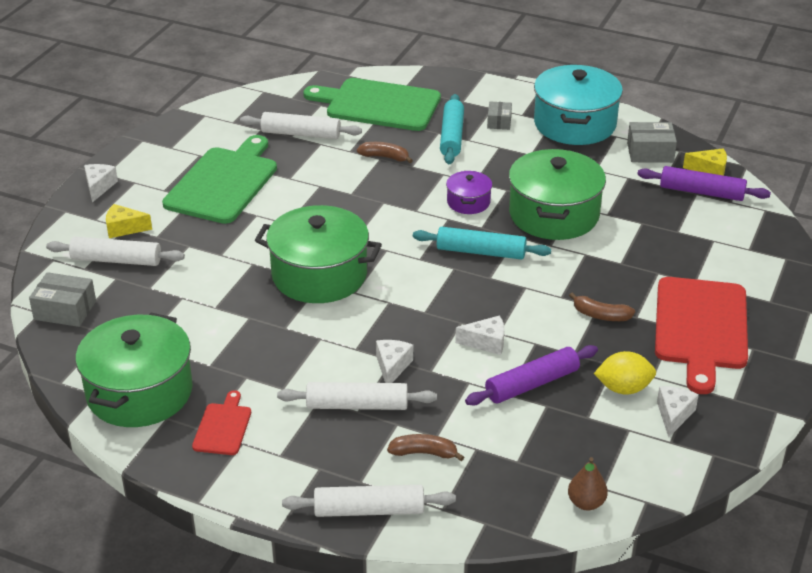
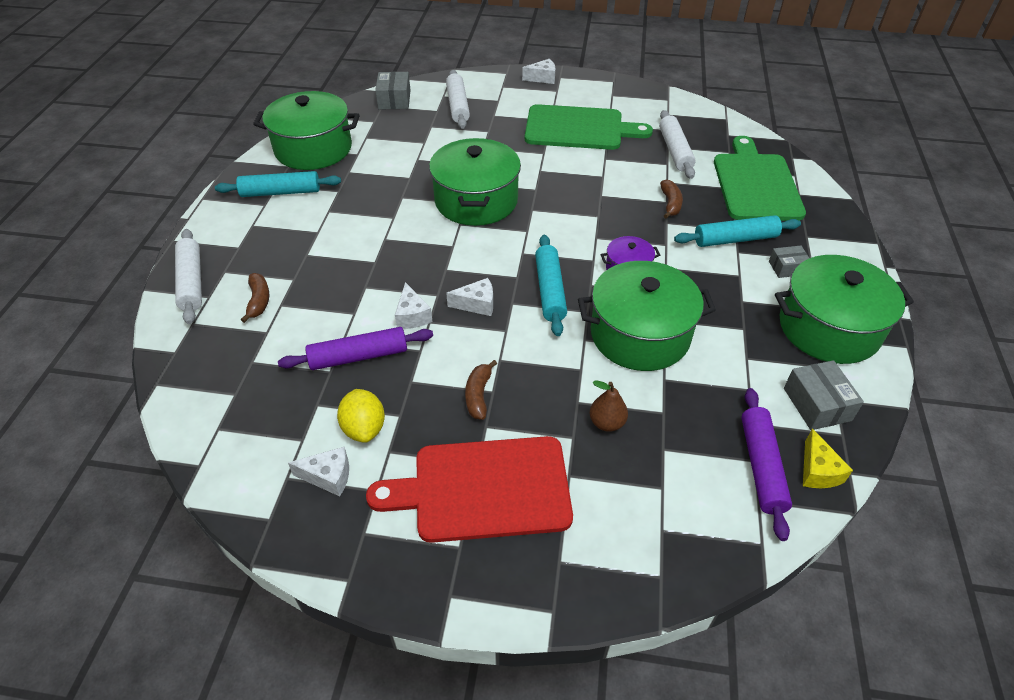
camera: 75 degrees right, 10 degrees up
yellow cheese [106,204,152,238] -> none
red cutting board [192,390,251,455] -> turquoise rolling pin [215,171,341,197]
white rolling pin [277,382,437,410] -> none
white cheese [376,340,413,383] -> white cheese moved to [446,278,493,316]
purple rolling pin [465,345,598,405] -> purple rolling pin turned 60 degrees counterclockwise [278,327,433,370]
turquoise pot [534,65,623,145] -> green pot [775,255,914,364]
brown pear [568,457,608,510] -> brown pear moved to [590,381,628,432]

